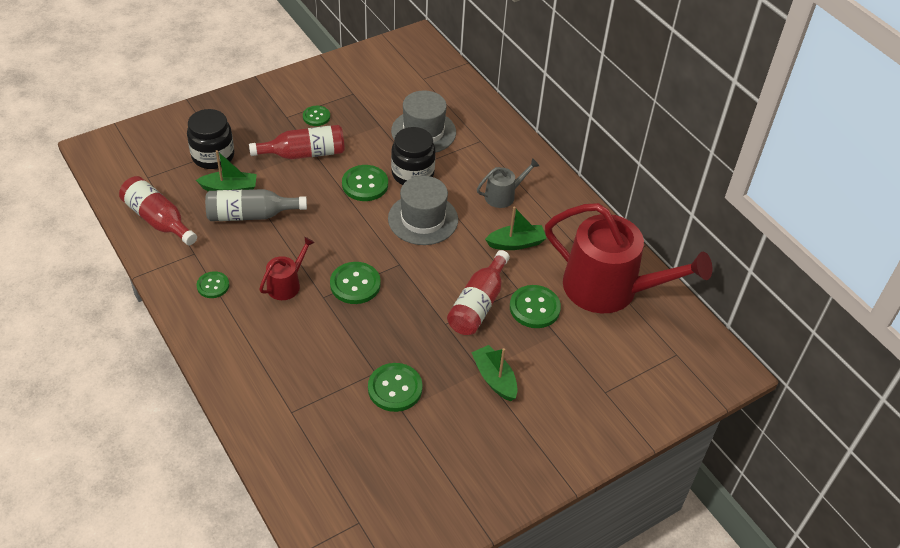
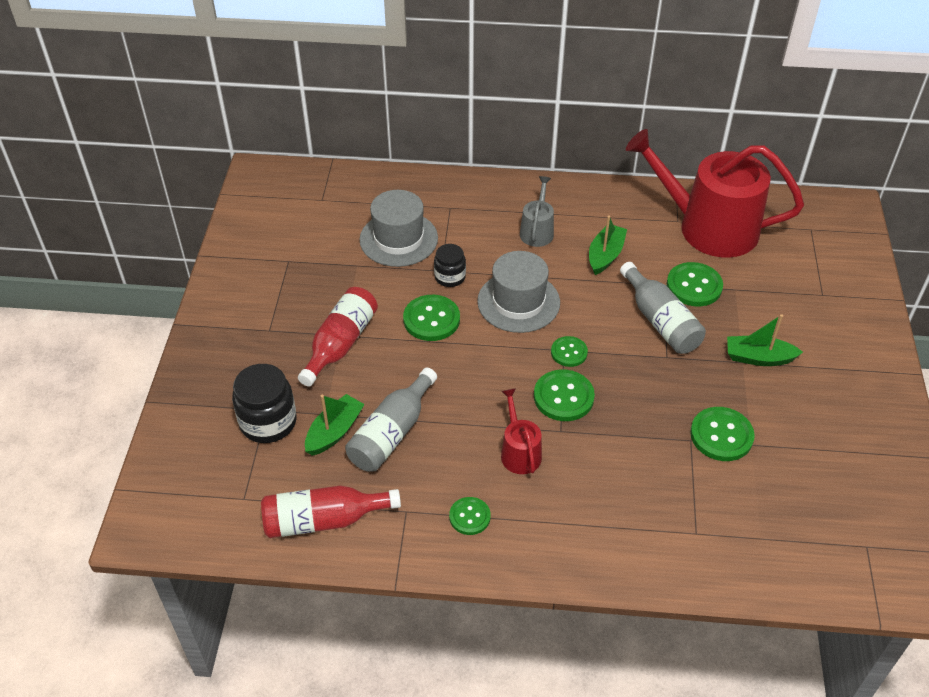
camera: 50 degrees left, 0 degrees up
green button [303,106,330,126] -> green button moved to [551,336,588,367]
black jar [391,127,435,185] -> black jar [434,244,466,287], size x0.61
red bottle [447,250,510,335] -> grey bottle [620,262,706,354]
red watering can [545,203,712,313] -> red watering can turned 135 degrees counterclockwise [626,129,804,258]

